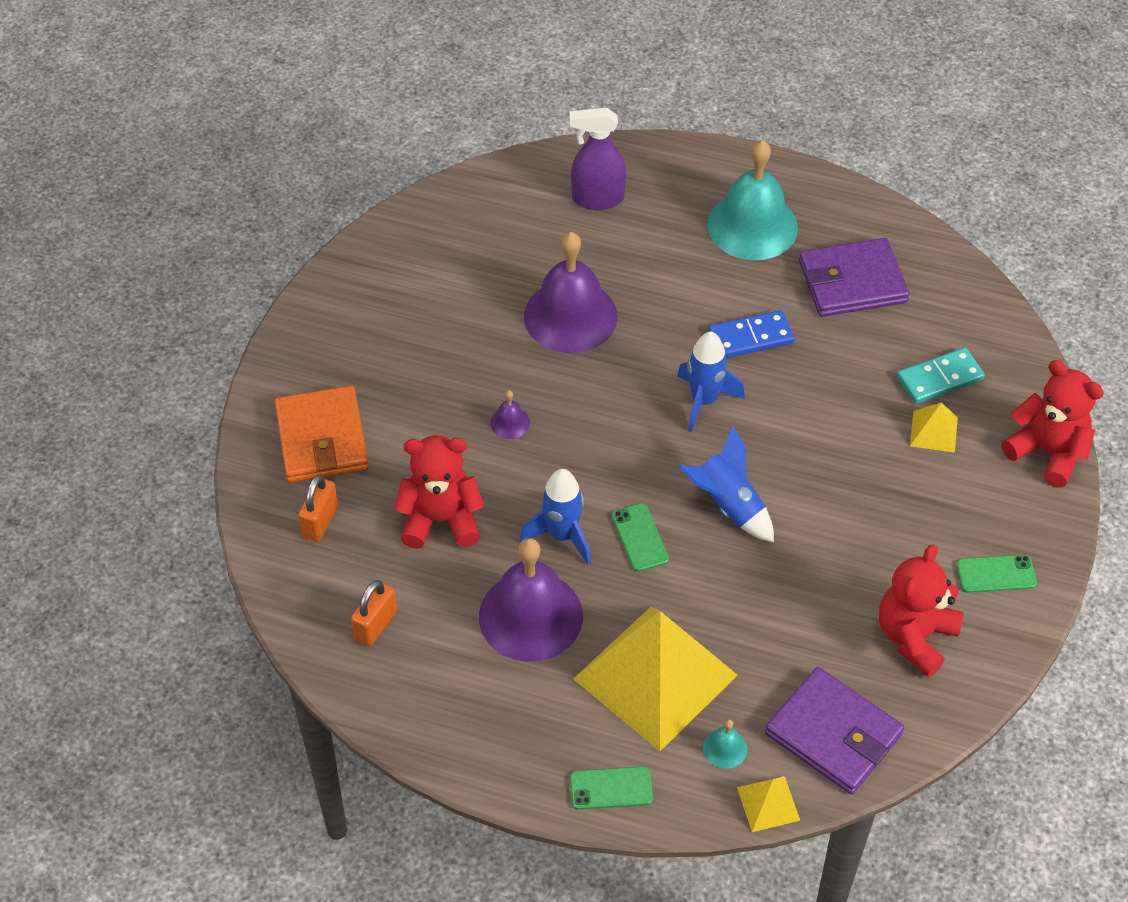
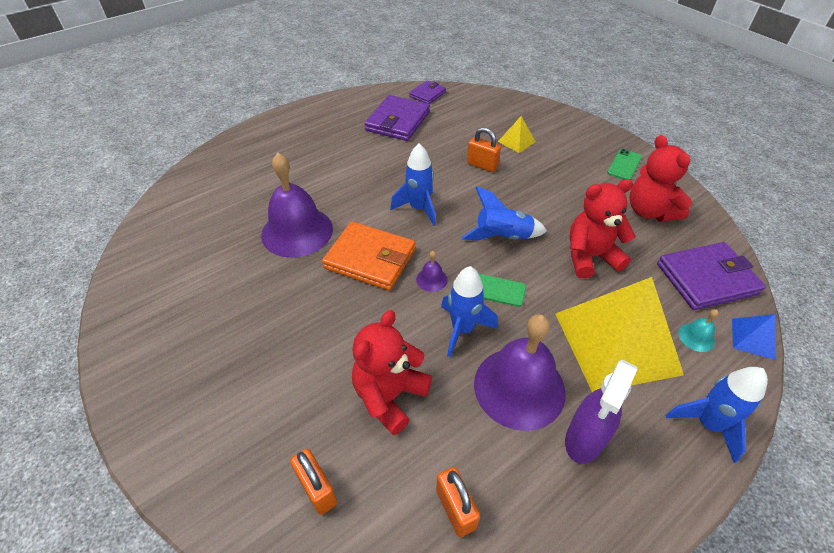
camera: 55 degrees left, 5 degrees down
orange wallet [275,386,369,483] -> orange wallet moved to [322,222,416,291]
purple bell [490,390,530,439] -> purple bell moved to [416,251,448,292]
purple spray bottle [570,108,626,210] -> purple spray bottle moved to [565,360,637,464]
green phone [570,766,653,810] -> blue rocket [666,367,768,463]
turquoise bell [707,140,798,260] -> none
blue domino [709,310,795,358] -> none
yellow pyramid [737,776,800,832] -> blue pyramid [732,314,776,360]
turquoise domino [897,348,985,404] -> none
red teddy bear [1001,360,1104,488] -> red teddy bear moved to [569,179,635,278]
none -> purple wallet [409,81,446,104]
none -> orange padlock [467,127,501,172]

